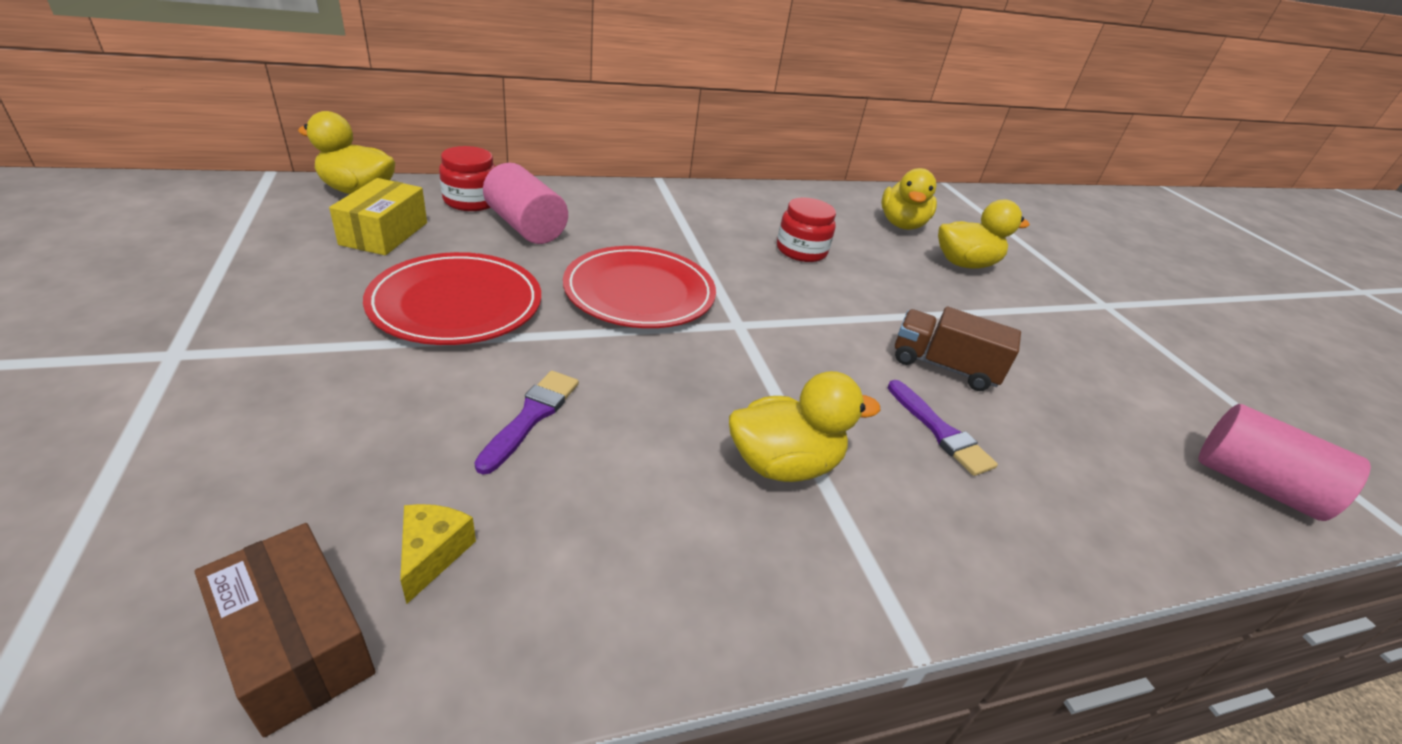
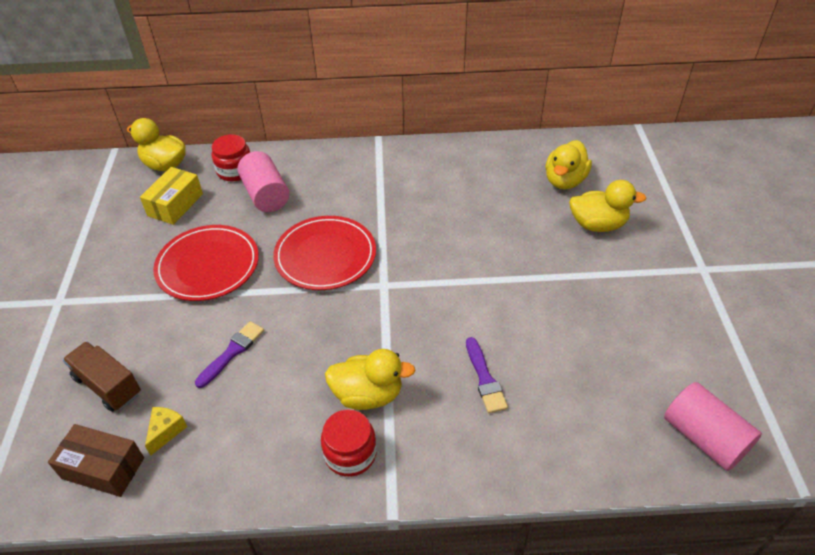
camera: 20 degrees right, 10 degrees up
brown box [195,523,375,737] -> brown box turned 45 degrees counterclockwise [48,424,144,497]
red jar [777,198,836,262] -> red jar moved to [321,409,377,477]
brown truck [895,307,1021,391] -> brown truck moved to [63,342,141,412]

